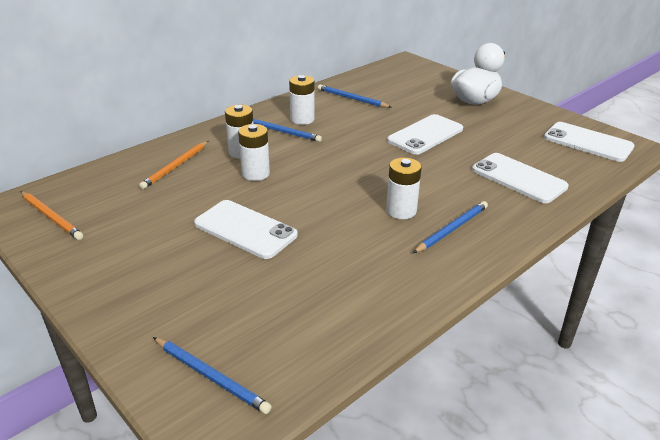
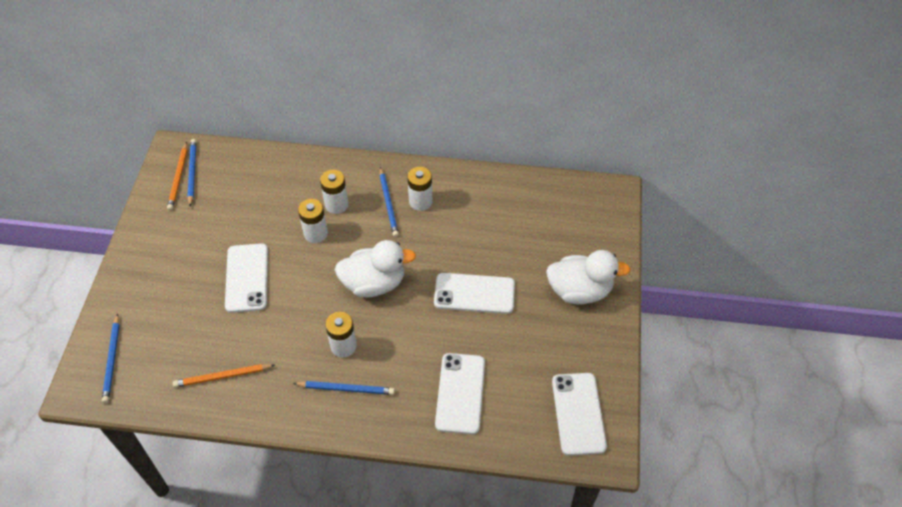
camera: 50 degrees right, 20 degrees up
orange pencil [139,141,209,189] -> orange pencil moved to [173,364,275,387]
blue pencil [318,85,391,108] -> blue pencil moved to [187,139,196,206]
none -> white duck [335,240,416,297]

